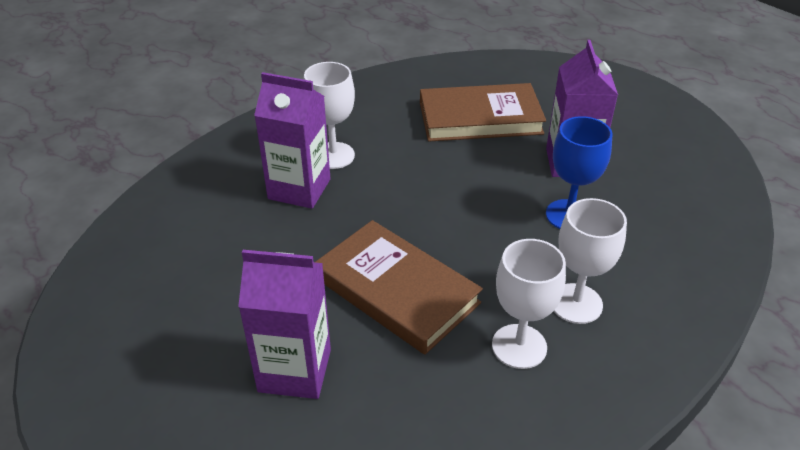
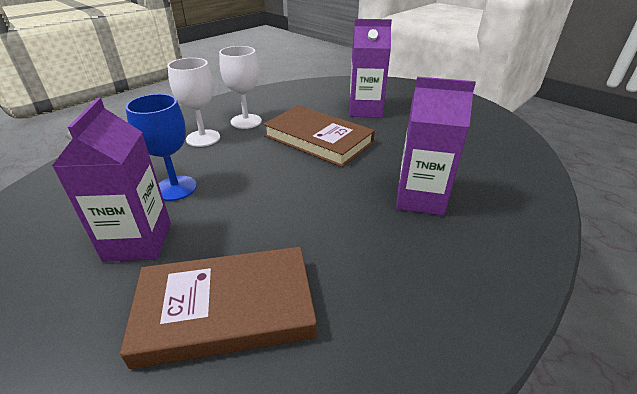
camera: 175 degrees right, 5 degrees down
white goblet [304,62,355,169] -> none

